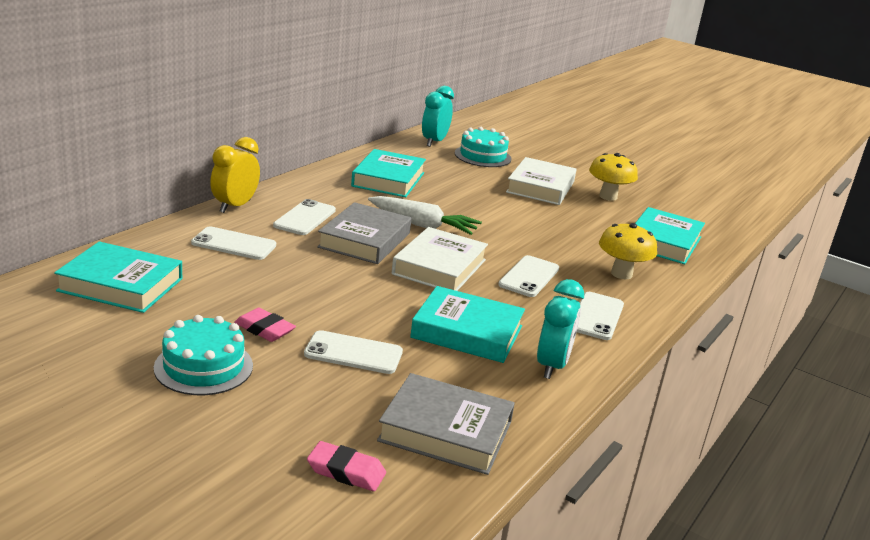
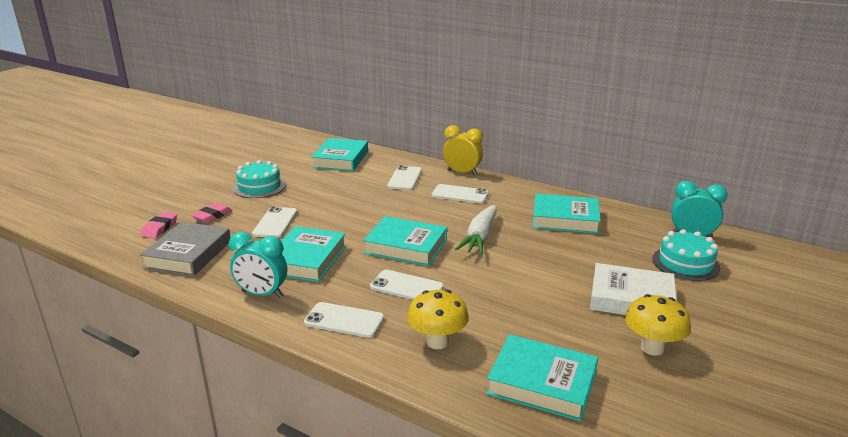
camera: 90 degrees right, 0 degrees up
pink eraser [234,308,296,342] -> pink eraser moved to [191,203,232,223]
grey book [317,202,411,264] -> none
white book [392,227,488,291] -> turquoise book [363,216,447,266]

